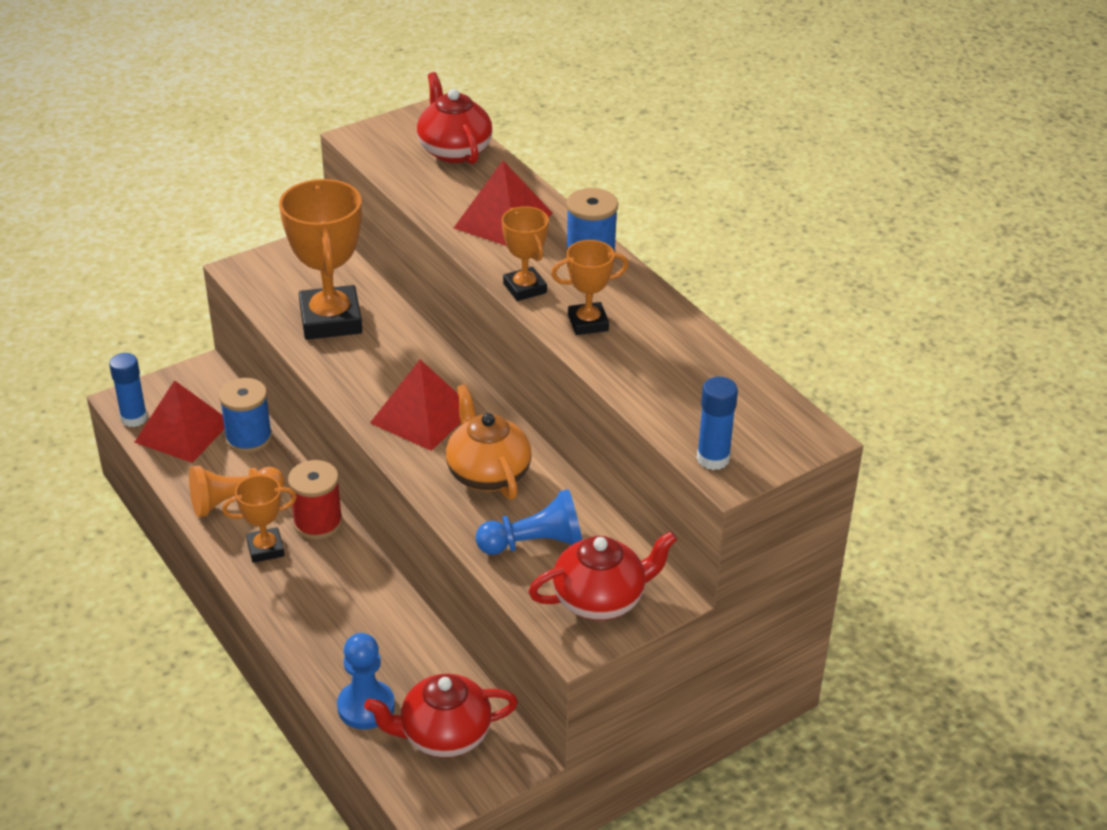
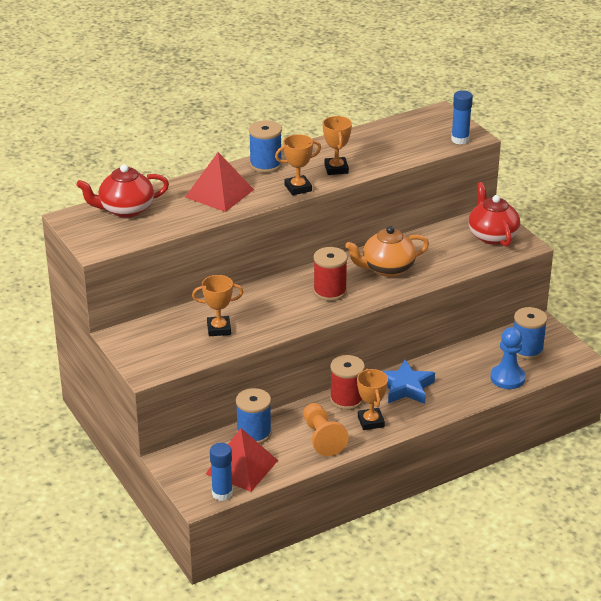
camera: 85 degrees left, 5 degrees down
orange trophy [279,179,362,340] -> orange trophy [192,275,243,336], size x0.54
red teapot [364,674,518,758] -> blue spool [514,307,547,360]
red pyramid [370,360,460,451] -> red spool [313,247,348,301]
blue pawn [476,489,582,555] -> none
none -> blue star [382,360,435,404]

